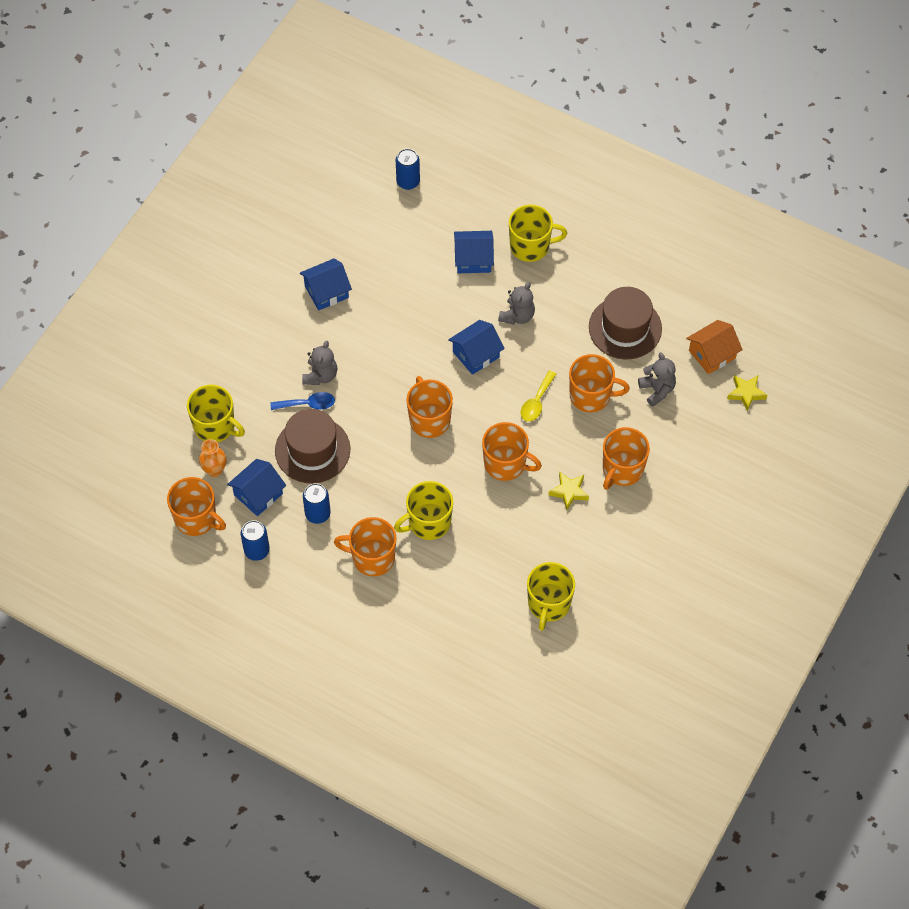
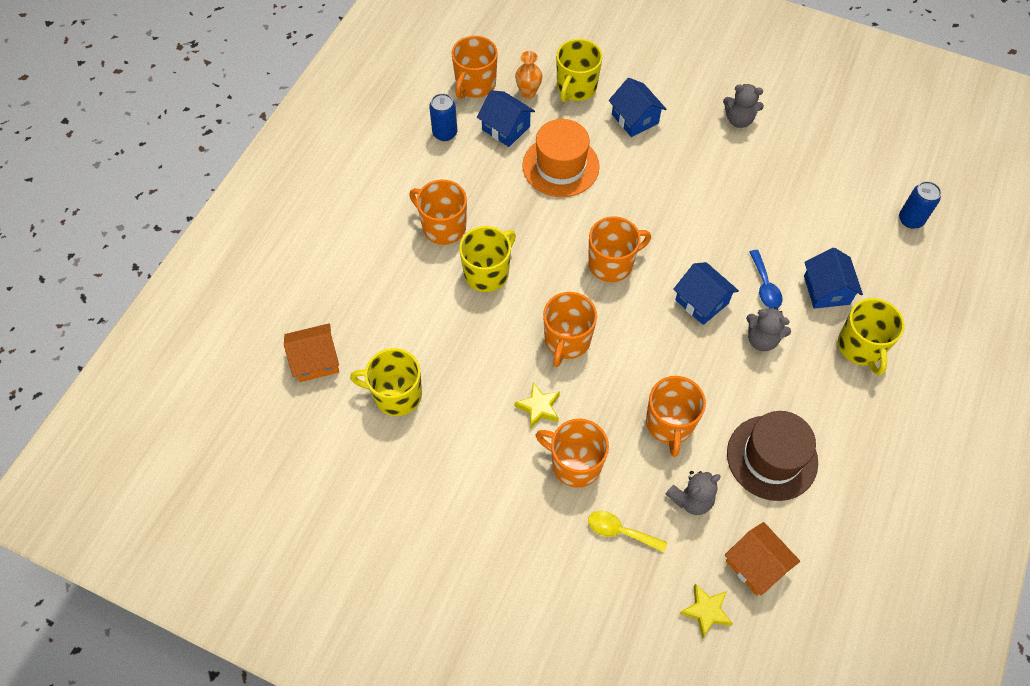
camera: 85 degrees right, 0 degrees up
blue spoon [271,392,335,410] -> blue spoon moved to [749,250,783,309]
brown hat [275,409,350,484] -> orange hat [522,119,600,197]
blue house [300,258,352,311] -> blue house moved to [609,78,667,137]
grey teddy bear [302,341,337,385] -> grey teddy bear moved to [723,84,764,128]
blue can [303,483,330,524] -> none
orange mug [334,517,396,576] -> orange mug turned 60 degrees counterclockwise [409,180,467,245]
yellow mug [394,481,453,540] -> yellow mug turned 75 degrees clockwise [459,226,516,292]
yellow spoon [520,370,556,422] -> yellow spoon moved to [588,511,667,553]
none -> orange house [284,323,339,382]

